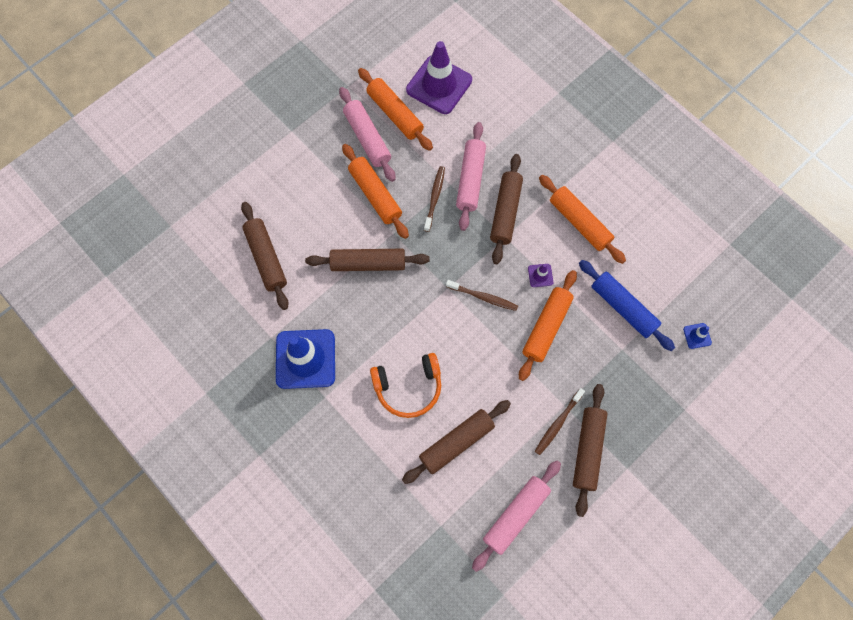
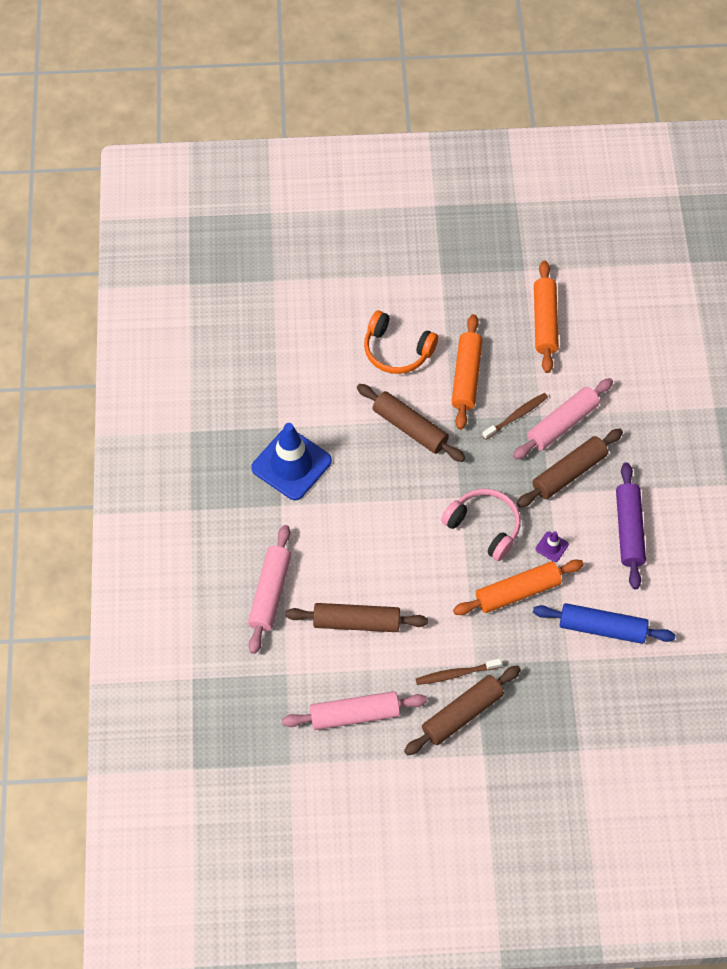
camera: 40 degrees right, 10 degrees down
brown rolling pin [241,202,289,310] -> none
pink rolling pin [339,87,396,182] -> pink rolling pin moved to [248,525,291,654]
orange headphones [370,353,441,418] -> orange headphones moved to [364,311,438,374]
purple traffic cone [406,41,472,114] -> none
brown toothbrush [446,280,518,311] -> pink headphones [441,489,521,561]
orange rolling pin [539,175,626,264] -> purple rolling pin [616,462,646,589]
blue rolling pin [579,260,675,351] -> blue rolling pin turned 75 degrees counterclockwise [533,603,675,644]
blue traffic cone [683,323,712,349] -> none

